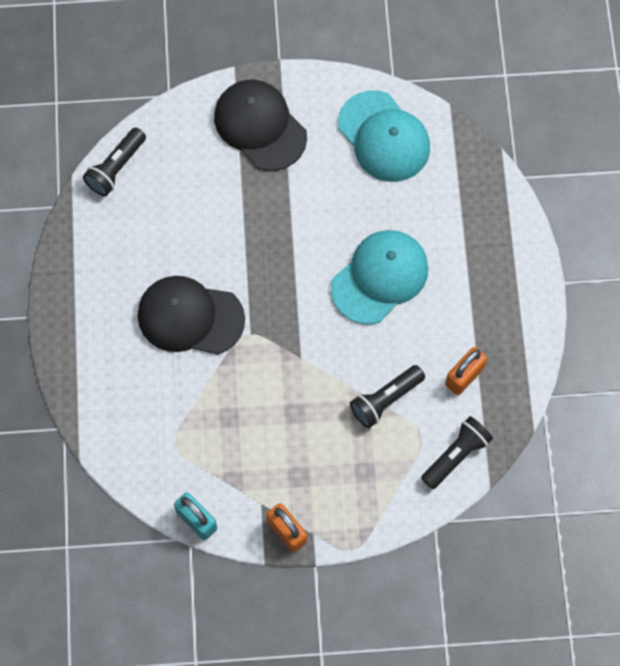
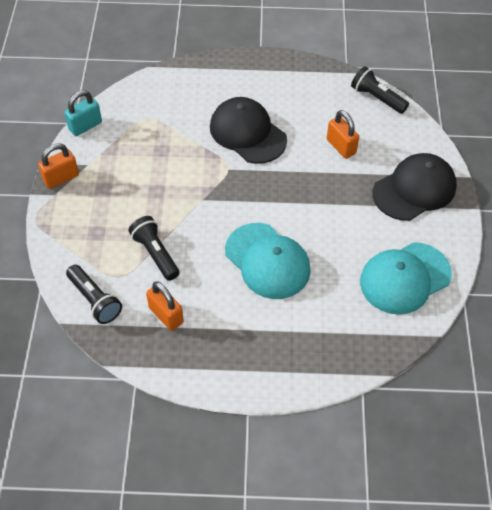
camera: 95 degrees right, 15 degrees down
black cap [138,276,245,355] -> black cap turned 60 degrees counterclockwise [210,97,287,164]
none -> orange padlock [327,110,359,159]

